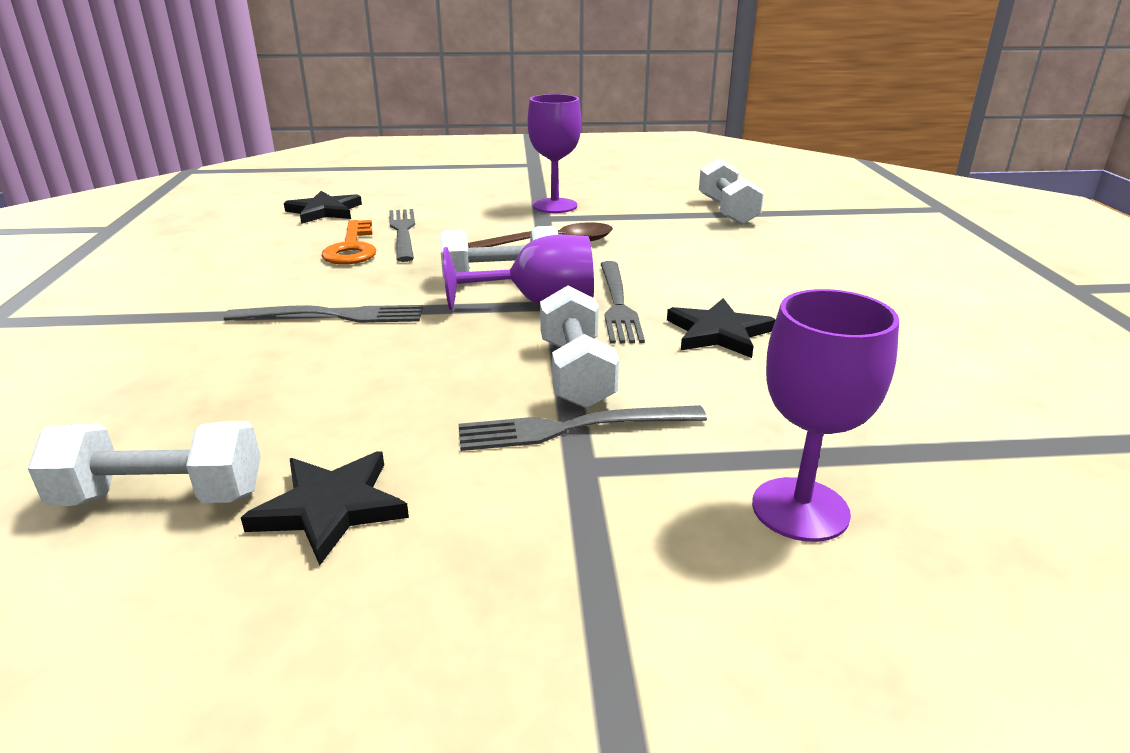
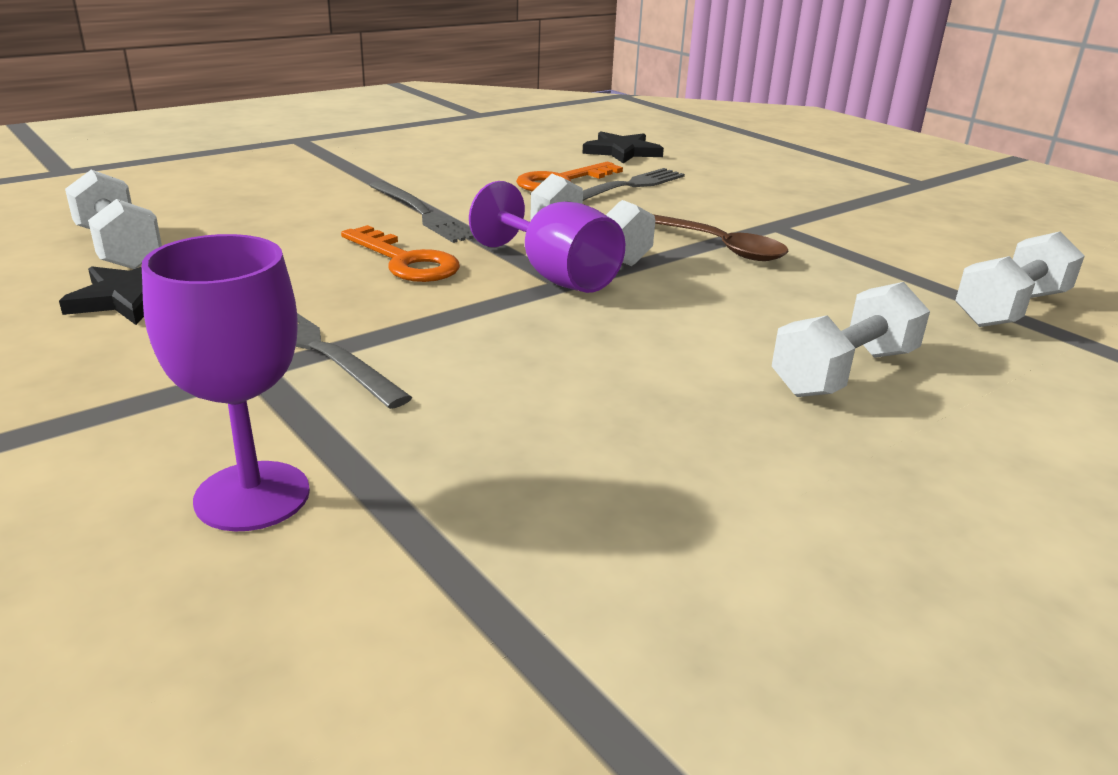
camera: 55 degrees right, 0 degrees up
purple goblet [527,94,581,213] -> none
white dumbbell [540,285,619,409] -> white dumbbell moved to [772,282,930,397]
grey fork [601,261,645,344] -> none
black star [667,298,776,358] -> none
none -> orange key [341,225,460,282]

